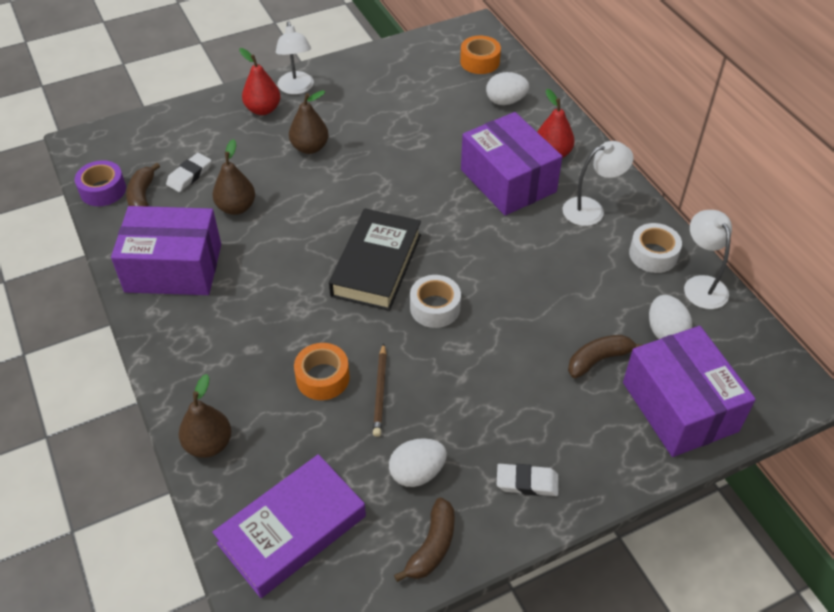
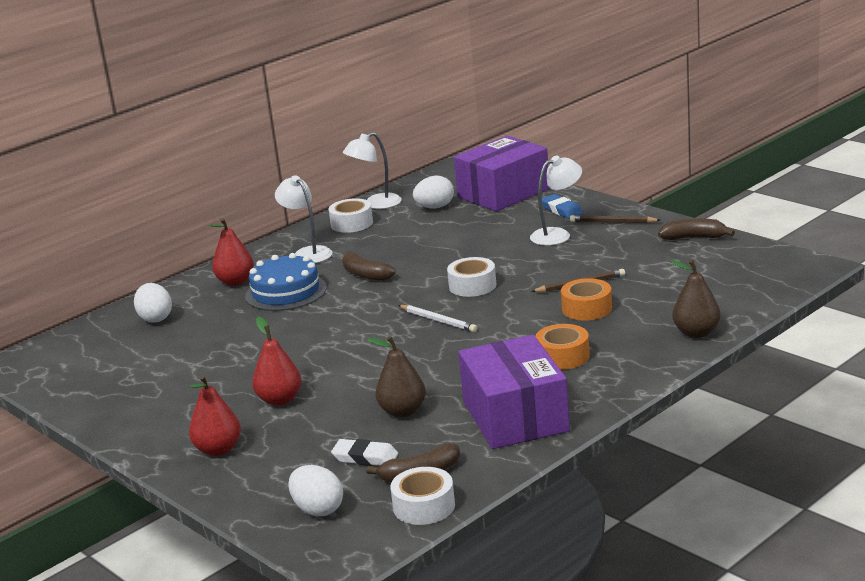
camera: 105 degrees left, 25 degrees down
purple tape [75,160,126,206] -> white tape [390,467,455,525]
purple book [212,454,366,598] -> none
white lamp [276,21,314,95] -> white lamp moved to [530,155,582,246]
brown pear [289,90,328,154] -> red pear [252,317,301,406]
black book [329,208,421,311] -> white pencil [398,305,477,332]
white egg [389,438,447,487] -> white egg moved to [288,465,343,516]
orange tape [460,36,501,74] -> orange tape moved to [535,324,590,370]
purple box [461,112,562,216] -> blue cake [245,253,327,311]
white eraser [497,464,559,496] -> brown pencil [570,215,660,223]
brown banana [568,335,643,378] -> brown banana moved to [342,251,395,281]
none -> blue eraser [542,194,583,219]

